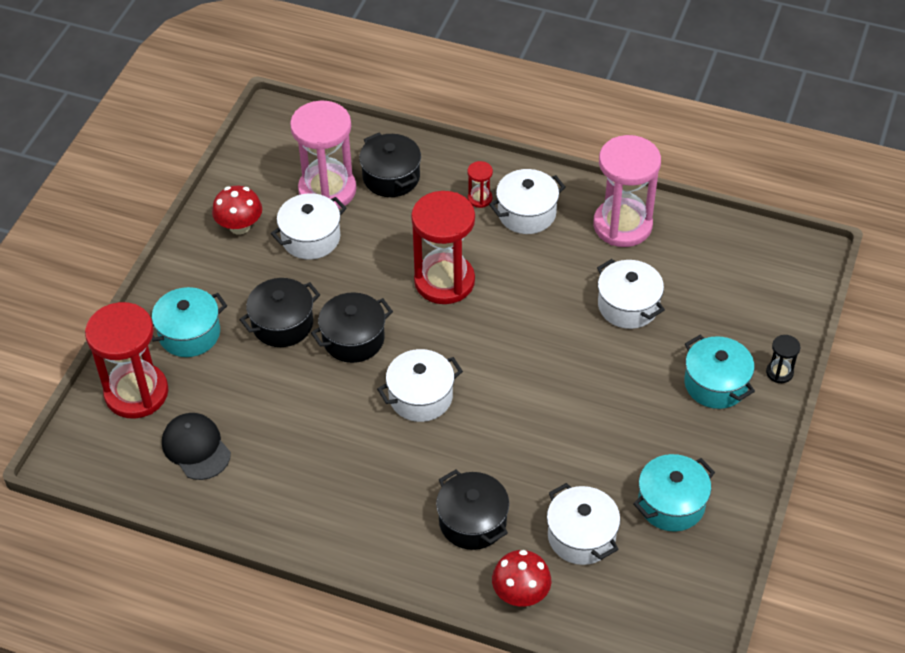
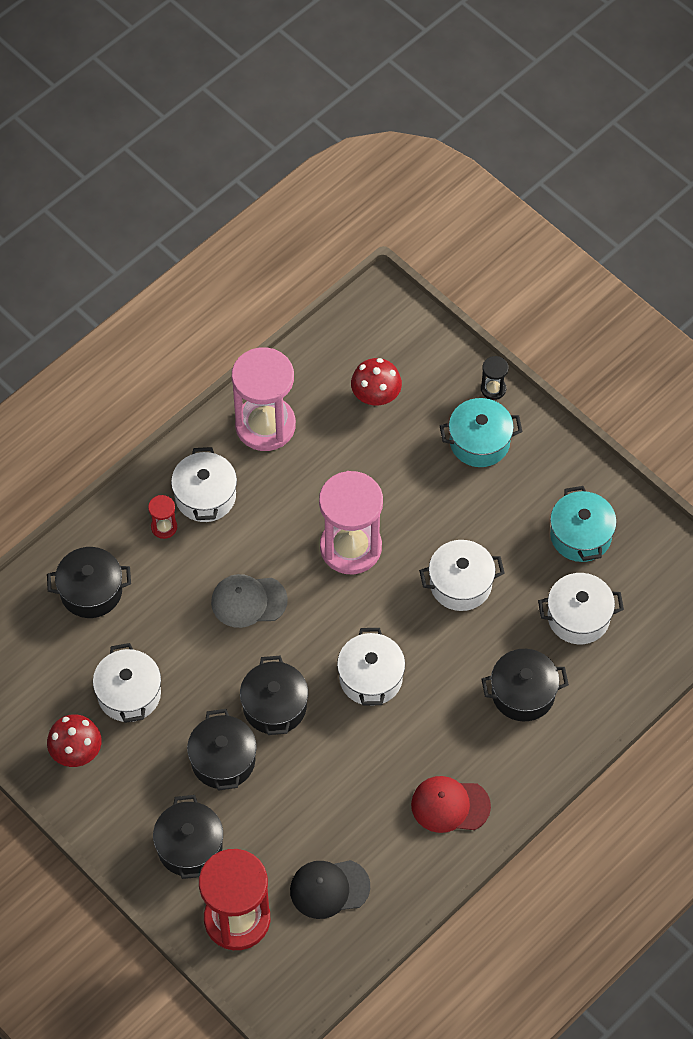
camera: 65 degrees left, 10 degrees up
turquoise pot [151,287,227,357] -> black pot [153,795,223,879]
pink hourglass [290,100,356,209] -> pink hourglass moved to [319,471,383,574]
red hourglass [411,191,475,304] -> grey cap [211,574,288,628]
red mushroom [492,550,551,607] -> red mushroom moved to [351,358,402,406]
white pot [597,259,665,329] -> white pot moved to [419,540,505,611]
none -> red cap [411,776,491,833]

